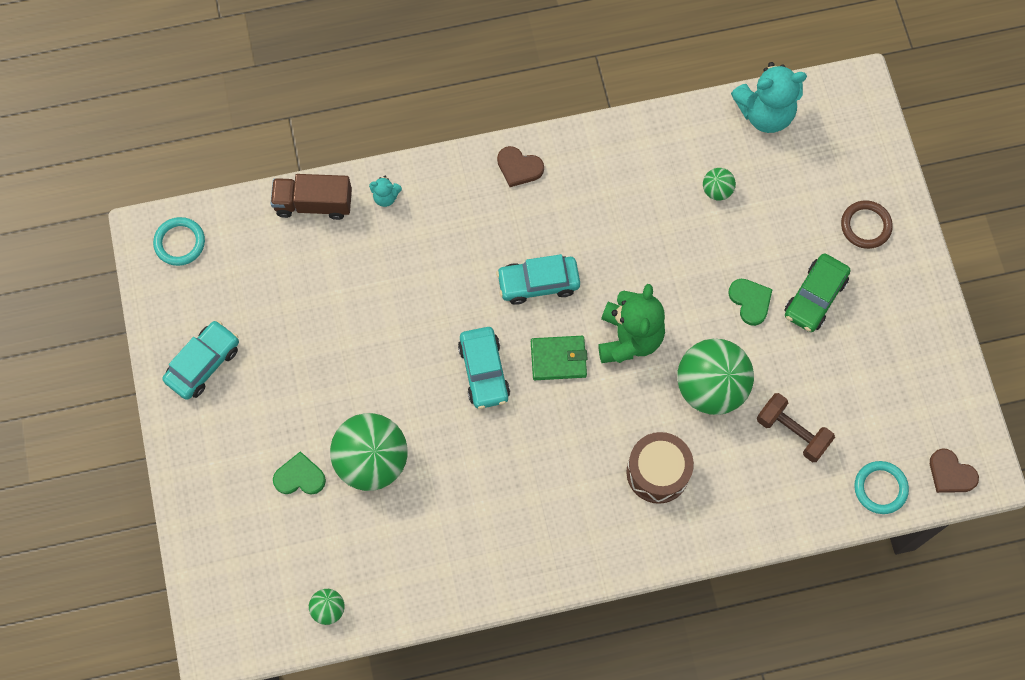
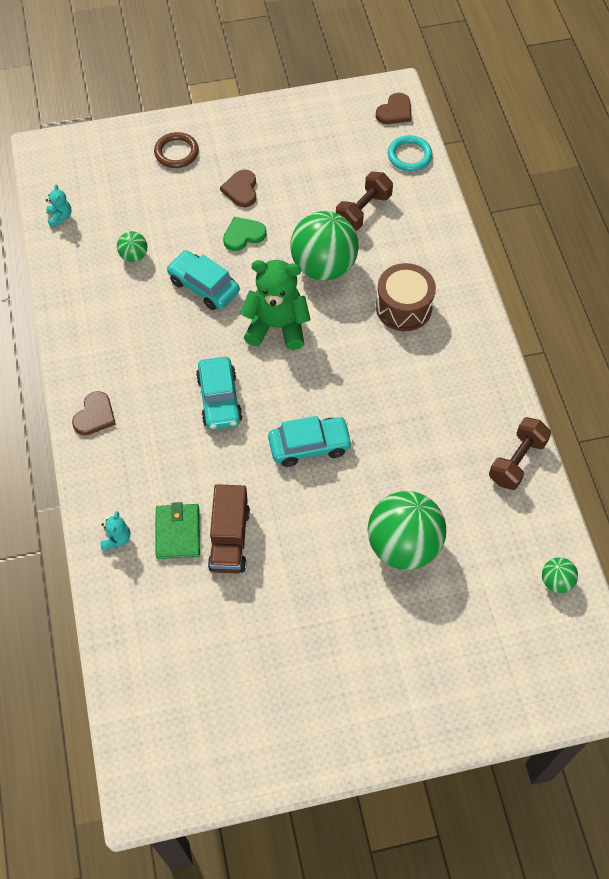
camera: 90 degrees left, 10 degrees down
turquoise ring [153,217,205,266] -> none
turquoise car [163,320,239,400] -> turquoise car moved to [167,250,240,310]
brown truck [271,174,352,220] -> brown truck moved to [208,484,250,573]
green heart [273,451,326,495] -> none
green wallet [531,336,587,380] -> green wallet moved to [155,502,200,559]
turquoise teddy bear [731,62,807,133] -> turquoise teddy bear [46,184,71,227], size x0.45
green car [784,253,851,332] -> brown heart [220,170,256,207]
none -> brown dumbbell [489,417,551,490]

